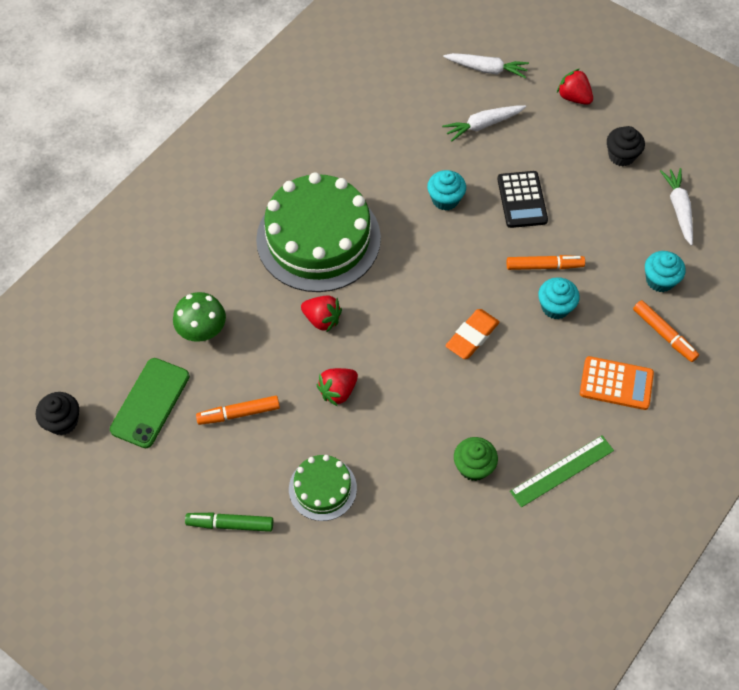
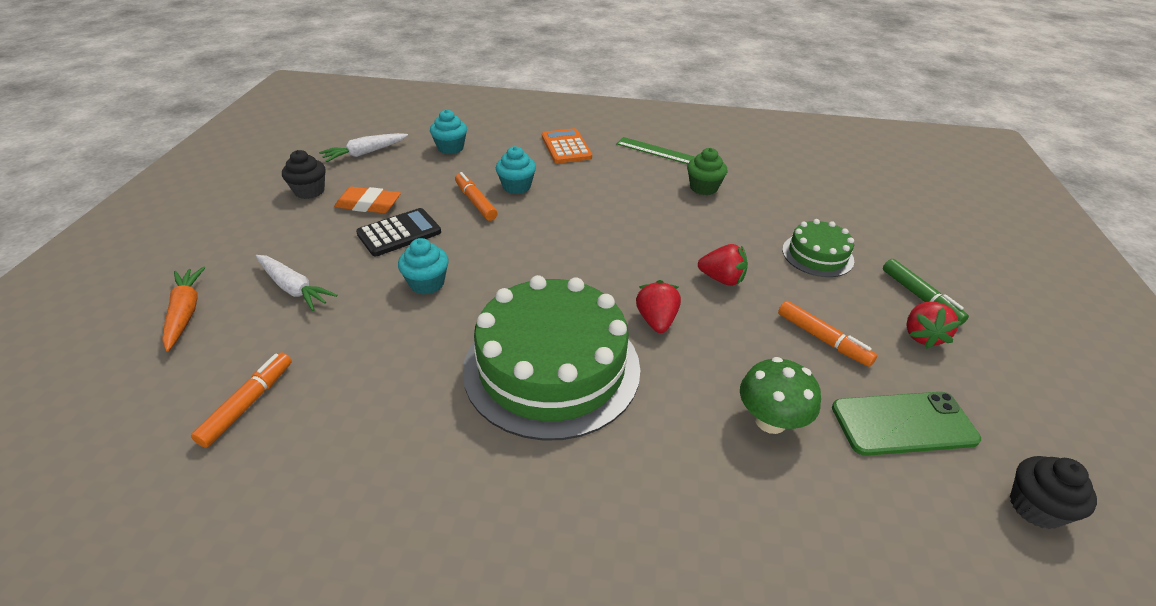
camera: 120 degrees left, 20 degrees down
white carrot [443,53,529,79] -> orange carrot [162,267,205,351]
orange eraser [445,309,500,359] -> orange eraser moved to [334,187,401,213]
red strawberry [557,69,593,105] -> red strawberry moved to [906,302,961,349]
orange marker [633,300,699,362] -> orange marker moved to [191,352,292,448]

